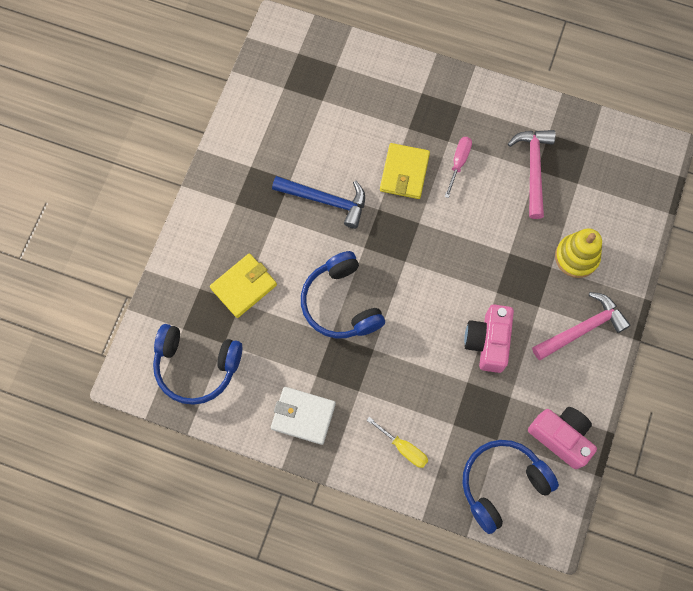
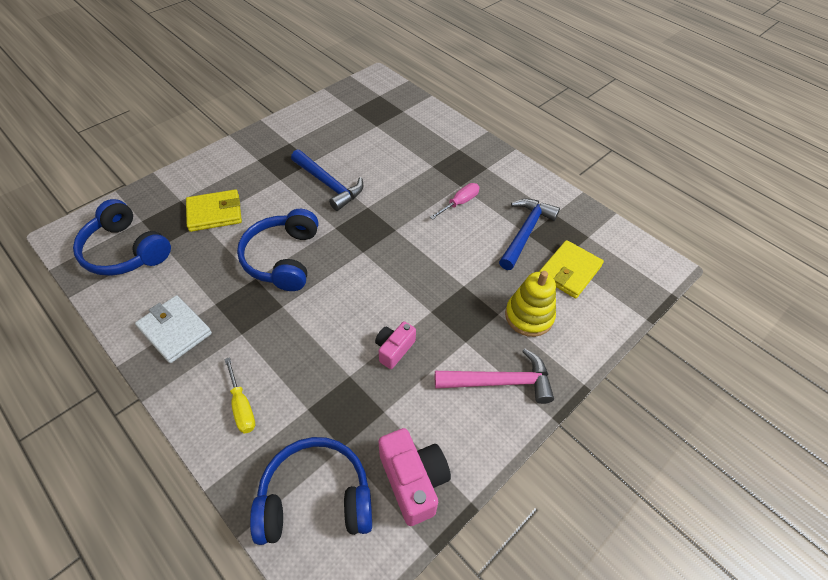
camera: 25 degrees right, 20 degrees down
yellow wallet [380,143,430,199] -> yellow wallet moved to [539,240,604,298]
pink camera [464,305,514,373] -> pink camera [375,321,416,369], size x0.62
pink hammer [508,130,556,219] -> blue hammer [499,199,560,270]

